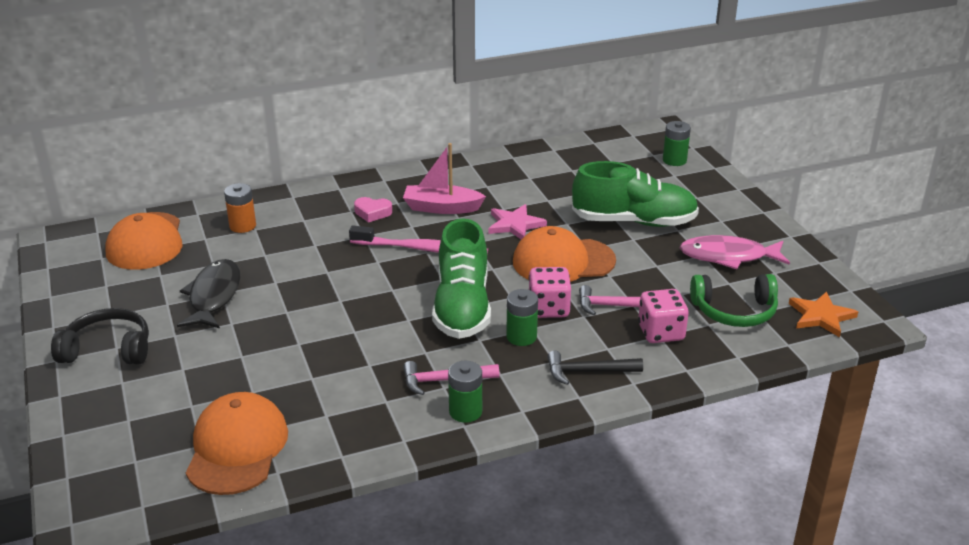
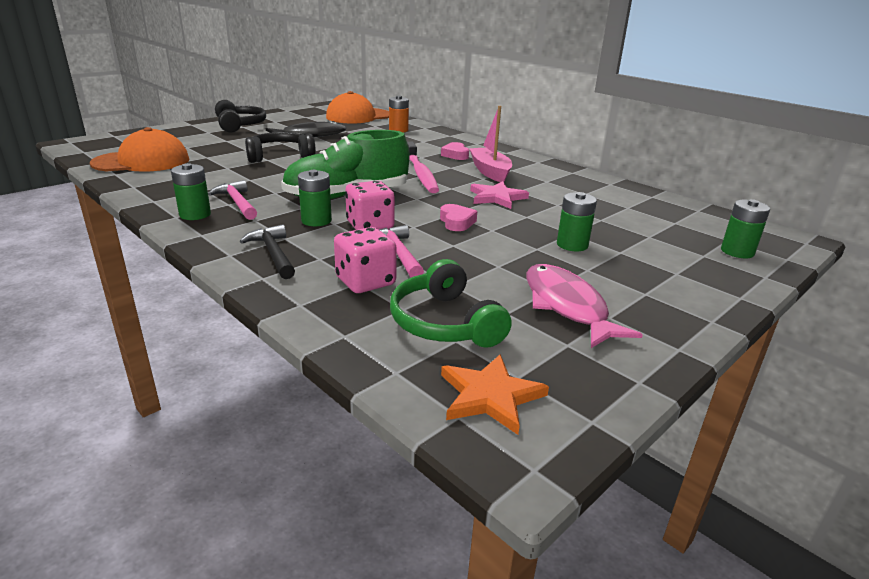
camera: 65 degrees right, 5 degrees down
orange cap [513,226,616,282] -> pink heart [440,204,477,231]
green shoe [572,161,699,227] -> green battery [557,192,597,251]
none -> black headphones [245,132,316,163]

